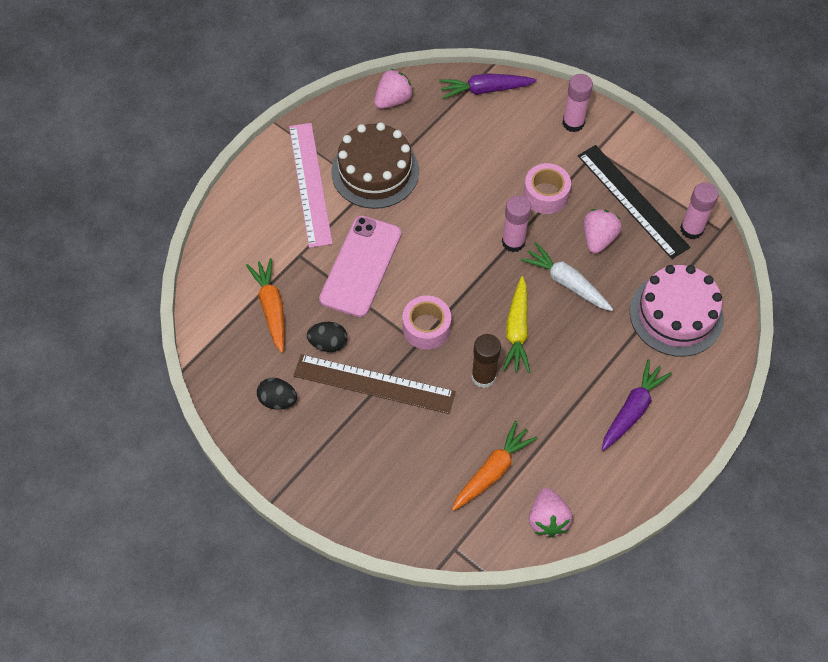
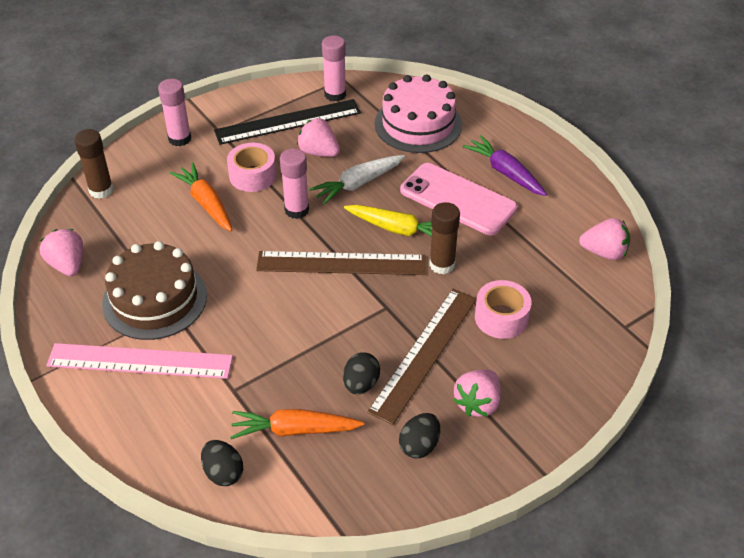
camera: 75 degrees left, 15 degrees down
pink phone [319,216,401,317] -> pink phone moved to [400,163,518,235]
pink tape [403,296,451,349] -> pink tape moved to [475,280,532,339]
purple carrot [439,73,537,99] -> brown glue stick [74,129,113,199]
orange carrot [452,421,538,511] -> orange carrot moved to [170,163,232,231]
none -> black egg [201,440,243,486]
none -> brown ruler [256,251,426,275]
none -> pink strawberry [453,370,501,417]

